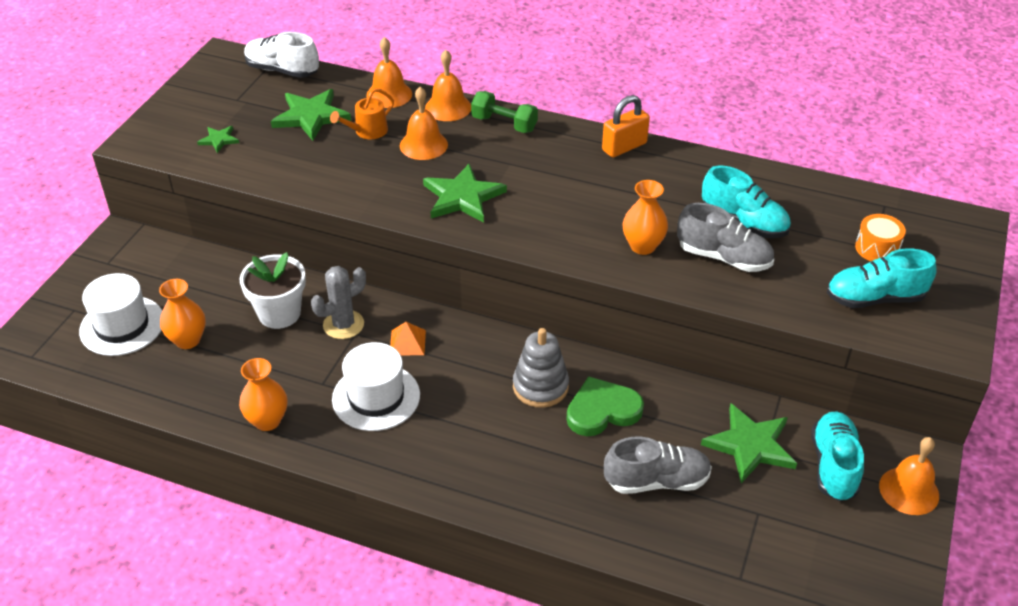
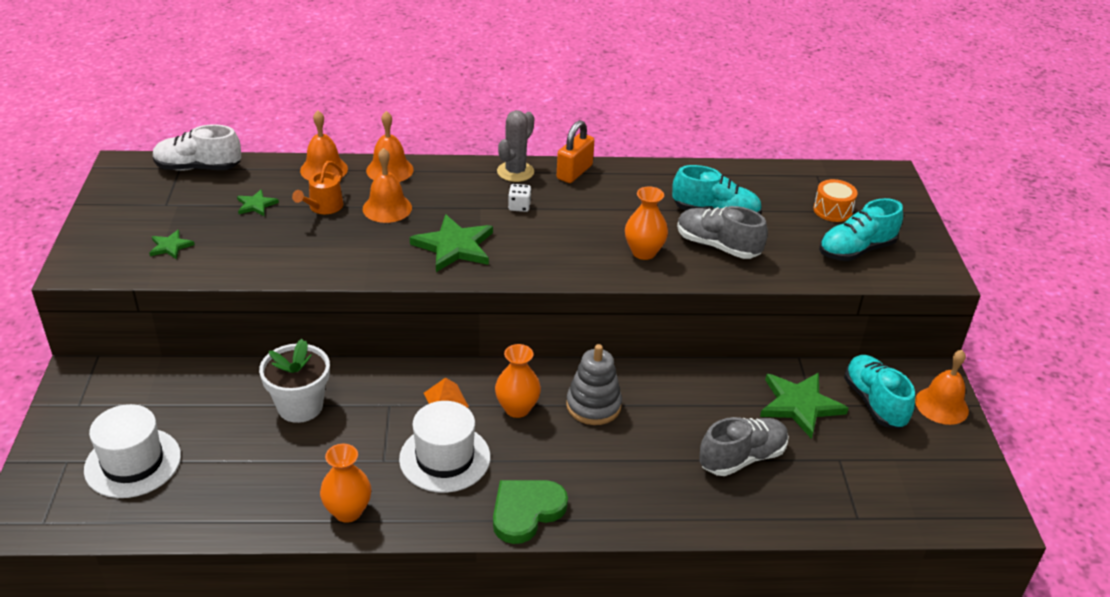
camera: 25 degrees left, 5 degrees down
orange vase [159,279,206,349] -> orange vase moved to [495,344,541,418]
green star [271,89,351,141] -> green star [237,189,279,216], size x0.51
grey cactus [311,266,366,339] -> grey cactus moved to [497,110,534,182]
green dumbbell [471,91,538,133] -> none
green heart [566,376,644,436] -> green heart moved to [493,480,568,544]
grey shoe [677,203,774,272] -> grey shoe turned 150 degrees counterclockwise [677,206,768,259]
none -> white dice [508,184,531,212]

